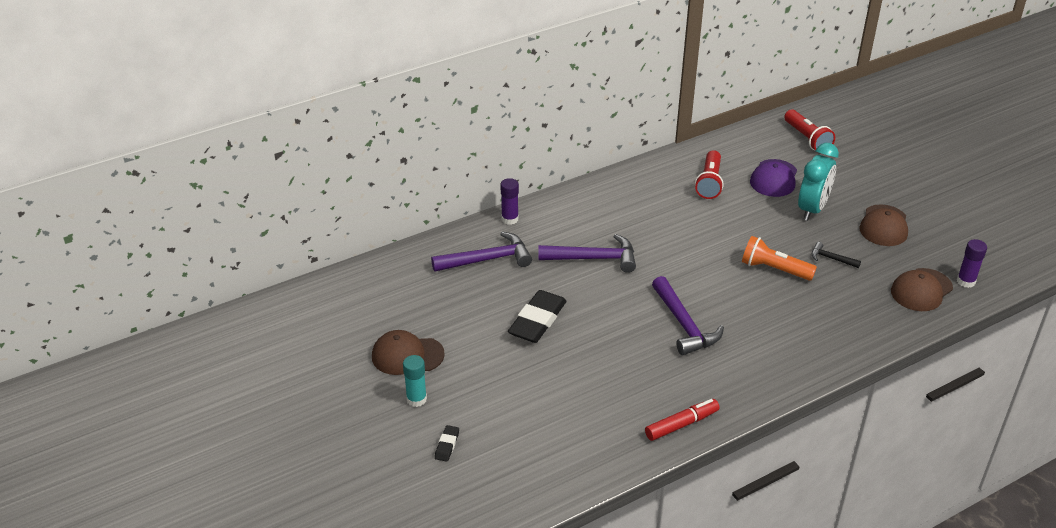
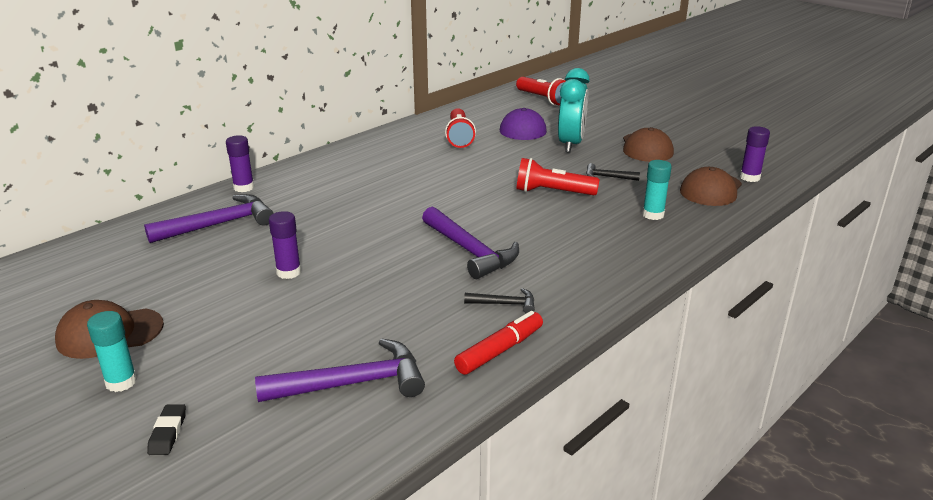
camera: 15 degrees left, 10 degrees down
black eraser [508,290,567,343] -> purple glue stick [269,211,301,279]
purple hammer [538,234,636,273] -> purple hammer moved to [255,338,425,402]
orange flashlight [742,236,817,281] -> red flashlight [516,158,599,195]
none -> black hammer [464,288,535,313]
none -> turquoise glue stick [642,160,672,220]

